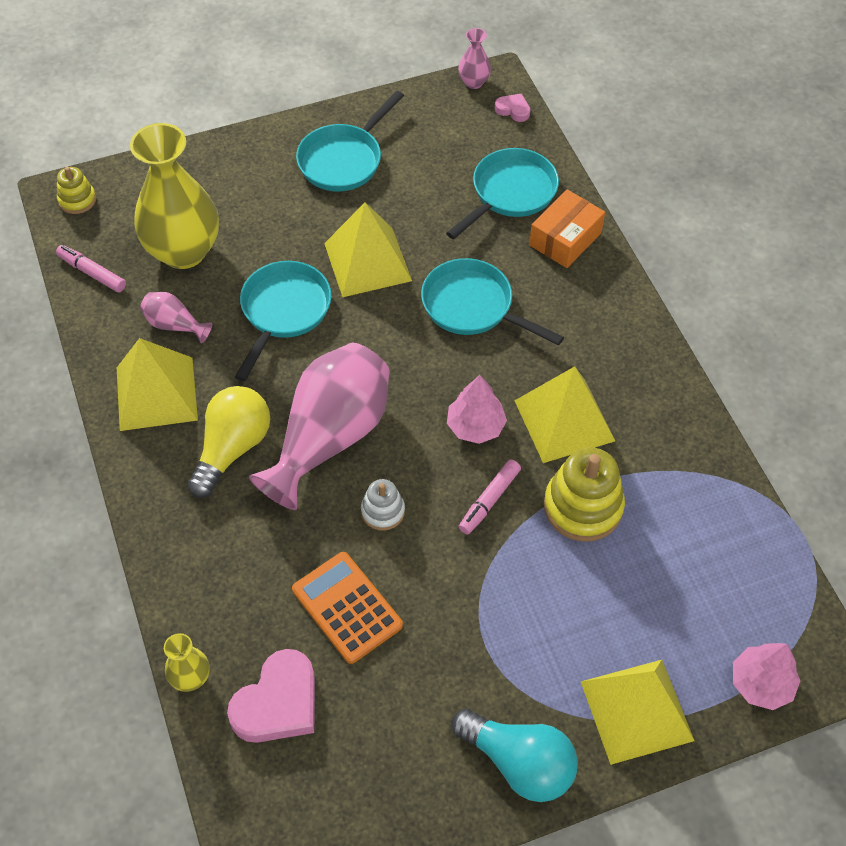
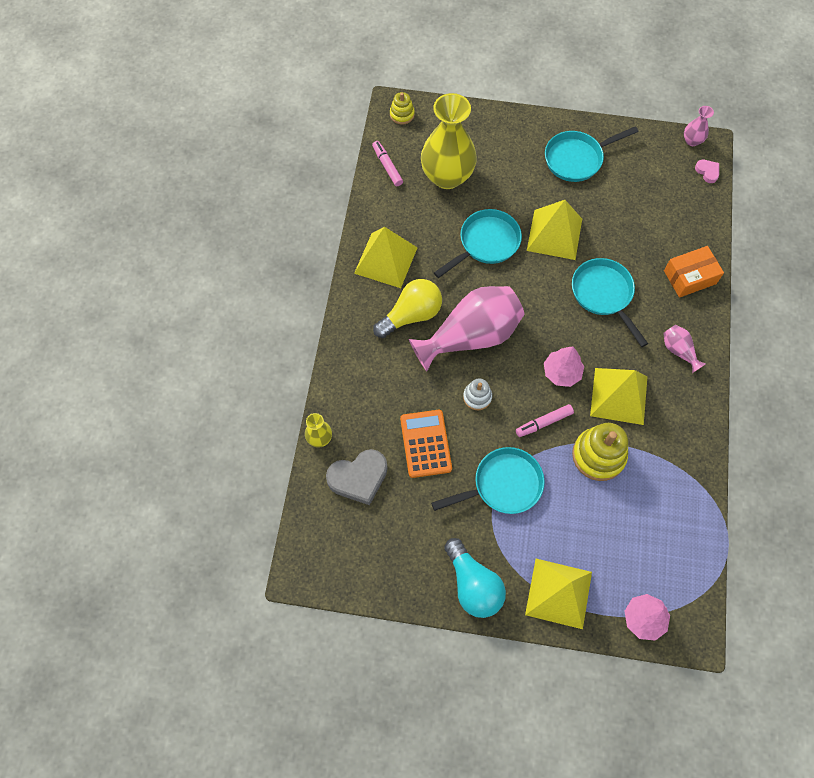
camera: 30 degrees right, 10 degrees up
pink vase [140,292,212,343] -> pink vase moved to [663,325,706,373]
pink heart [227,649,315,743] -> grey heart [326,449,388,505]
turquoise pan [446,148,559,239] -> turquoise pan moved to [431,447,545,514]

